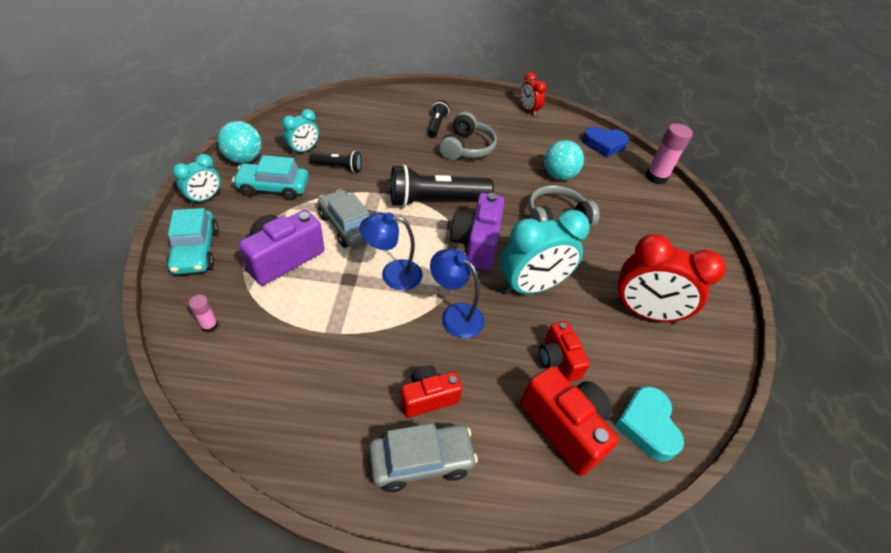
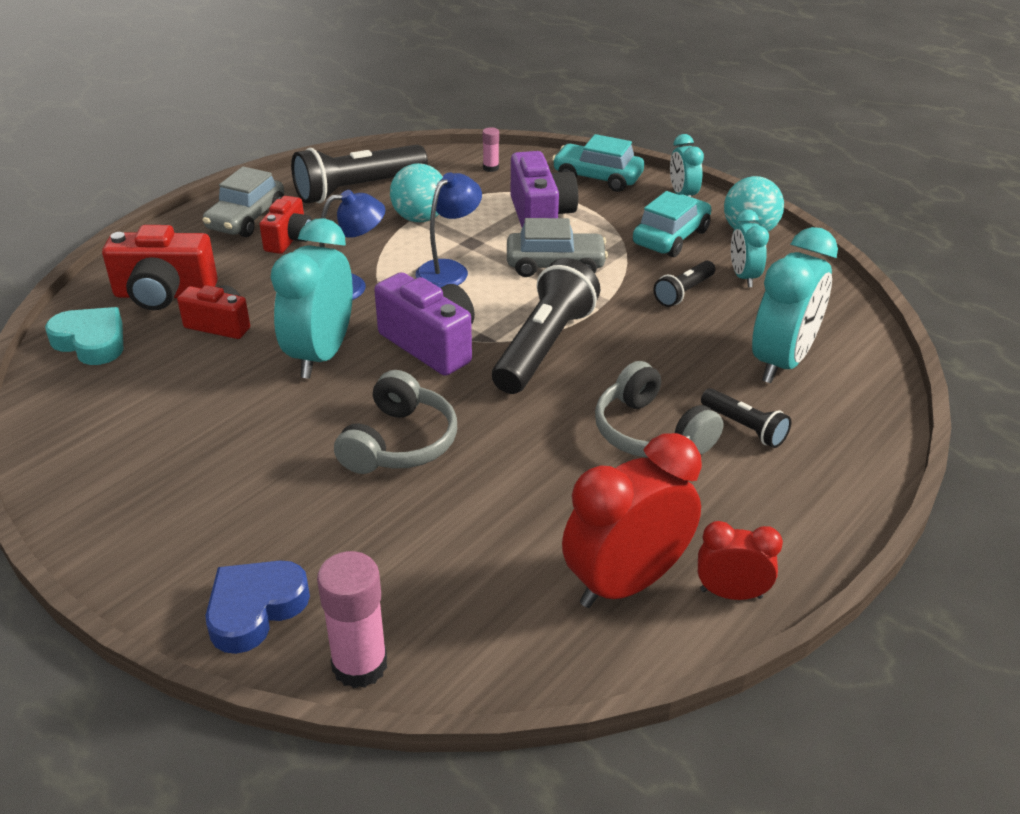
camera: 130 degrees right, 10 degrees down
turquoise ball [544,140,584,180] -> turquoise ball moved to [390,163,443,222]
blue heart [582,127,629,158] -> blue heart moved to [206,560,310,654]
red clock [614,234,726,324] -> red clock moved to [562,433,702,608]
none -> black flashlight [291,145,428,204]
none -> turquoise clock [752,227,838,383]

